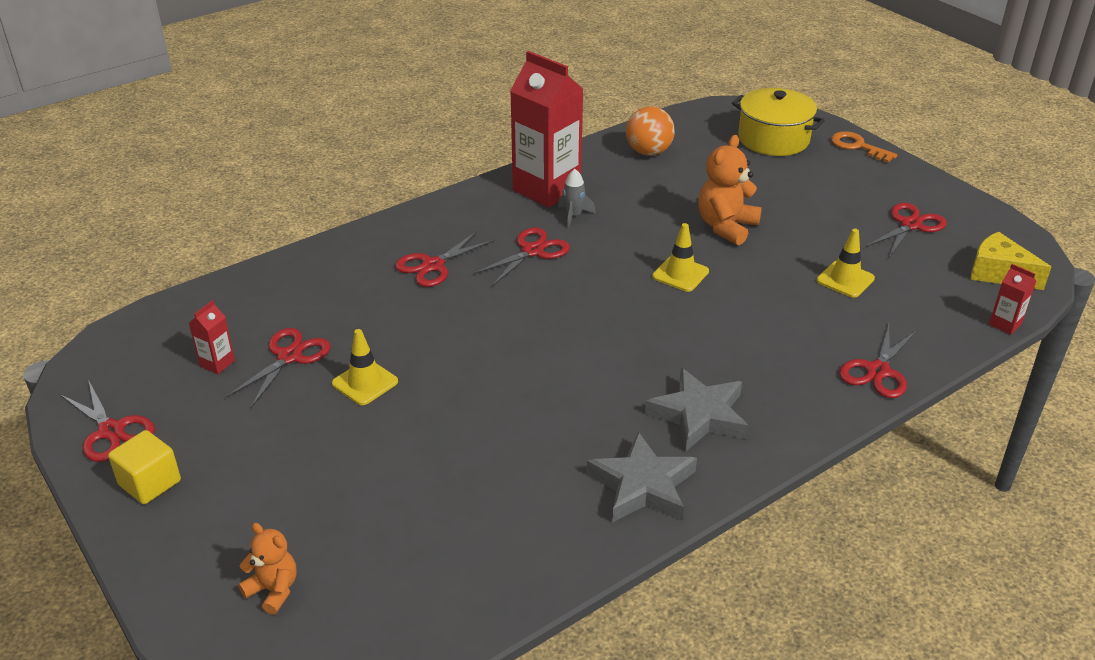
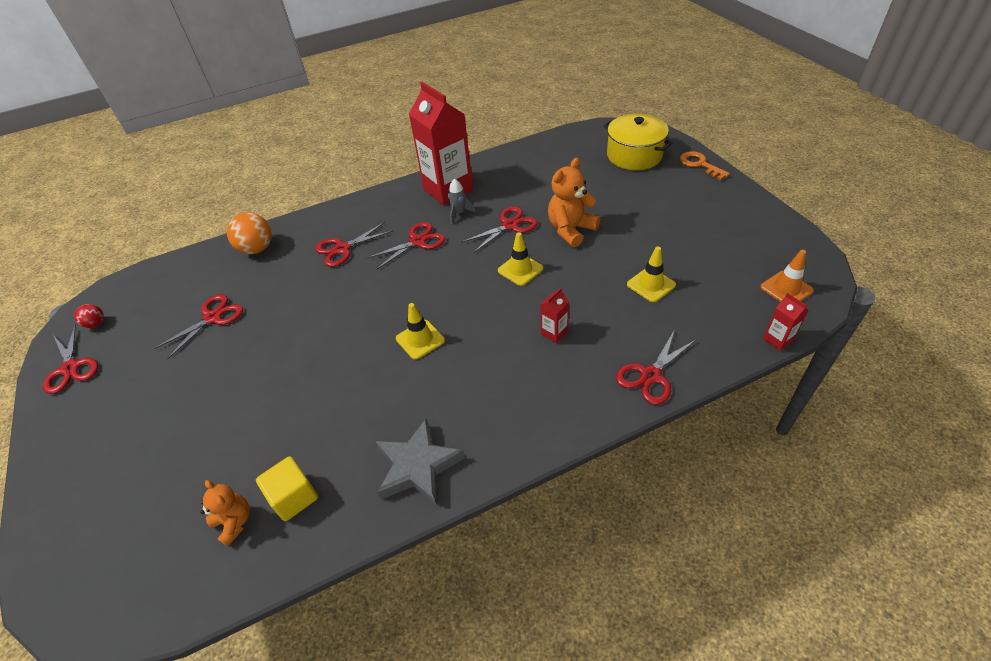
camera: 15 degrees right, 10 degrees up
yellow cube [108,430,181,504] -> yellow cube moved to [256,456,318,521]
red carton [189,300,235,374] -> red carton moved to [540,288,569,343]
orange teddy bear [238,523,297,615] -> orange teddy bear moved to [200,480,250,547]
yellow traffic cone [332,329,398,405] -> yellow traffic cone moved to [396,303,445,360]
orange ball [626,106,675,156] -> orange ball moved to [227,213,272,254]
grey star [645,368,749,452] -> none
red scissors [866,203,947,257] -> red scissors moved to [462,207,538,253]
yellow cheese [970,232,1052,290] -> orange traffic cone [761,250,814,302]
none -> red ball [74,304,104,328]

